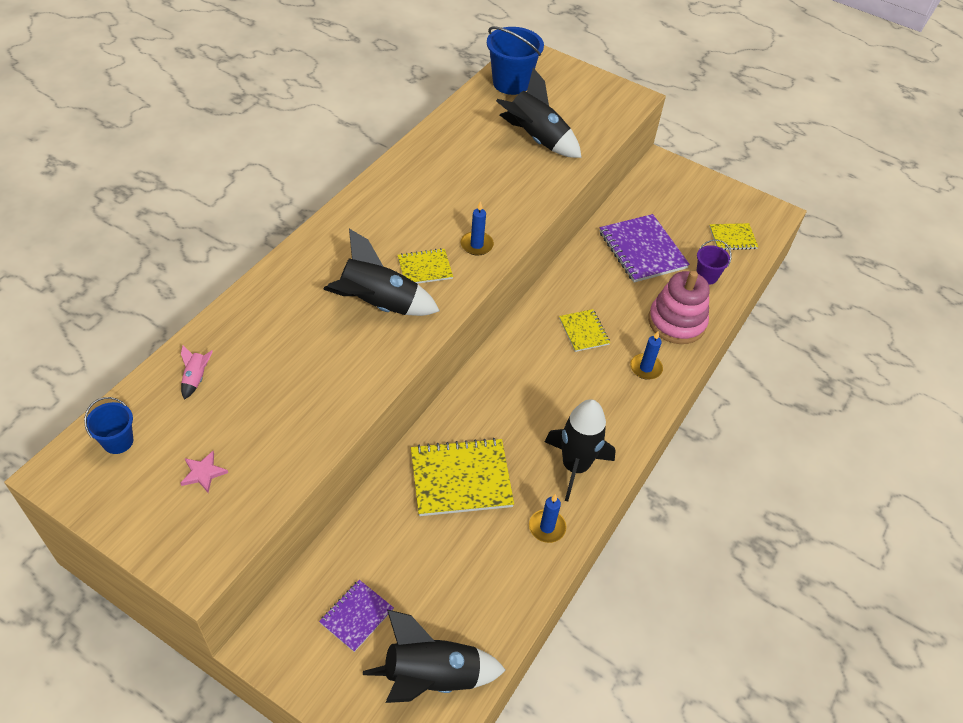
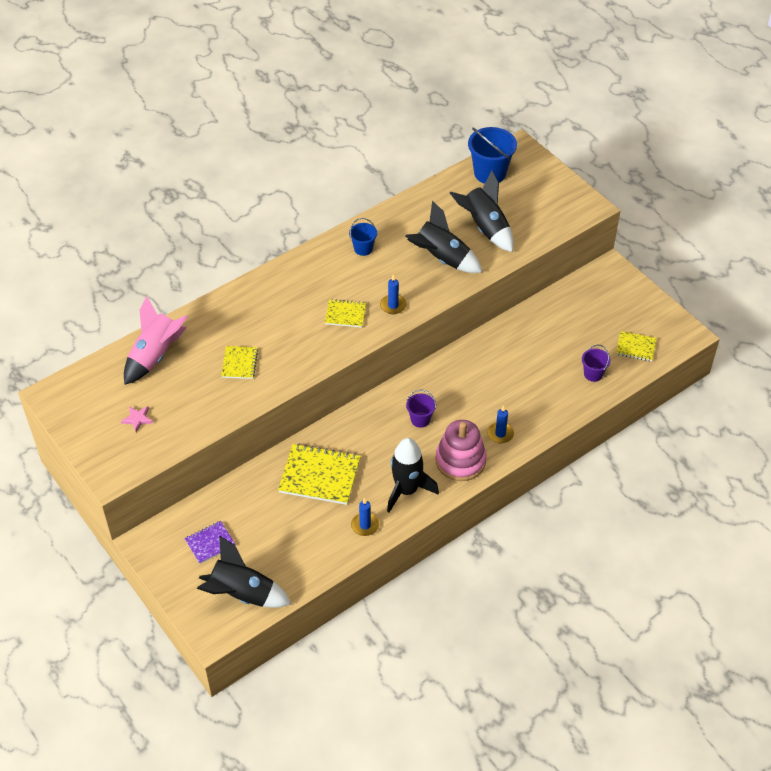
camera: 25 degrees right, 0 degrees up
blue bucket [84,397,134,454] -> blue bucket moved to [349,218,377,256]
pink rocket [181,345,213,400] -> pink rocket [124,296,188,385], size x2.34
black rocket [323,229,440,316] -> black rocket moved to [405,201,482,273]
yellow notebook [559,309,610,352] -> yellow notebook moved to [221,346,258,379]
purple notebook [599,214,690,283] -> none
pink stacking toy [648,271,710,344] -> pink stacking toy moved to [436,420,486,481]
none -> purple bucket [406,390,436,428]

